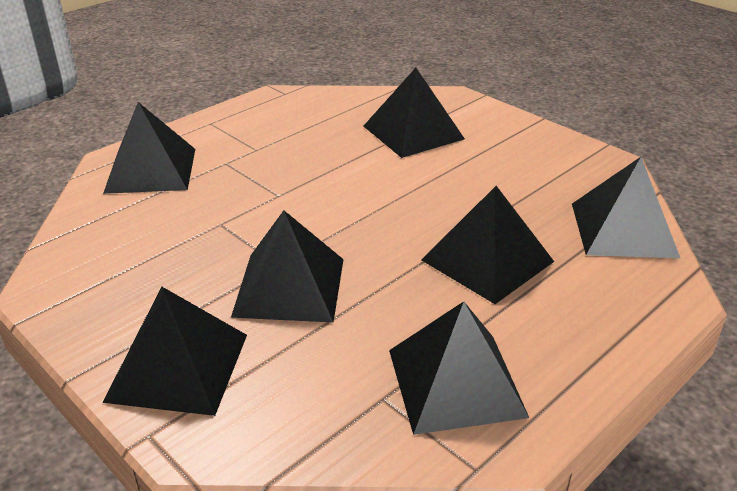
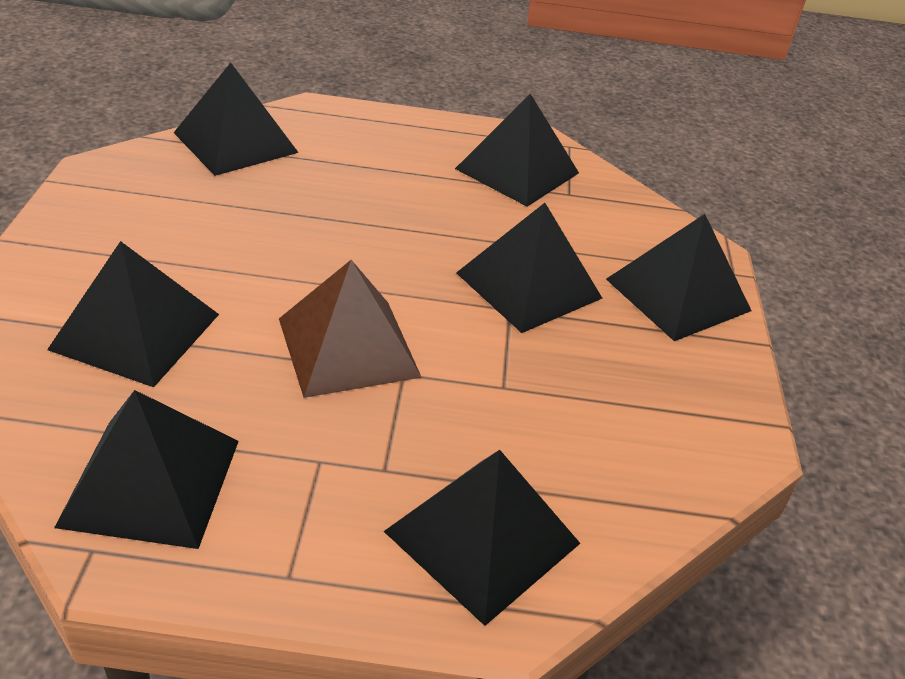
camera: 135 degrees left, 5 degrees up
black pyramid [421,186,554,304] -> black pyramid moved to [54,390,239,549]
none -> brown pyramid [279,260,422,398]

